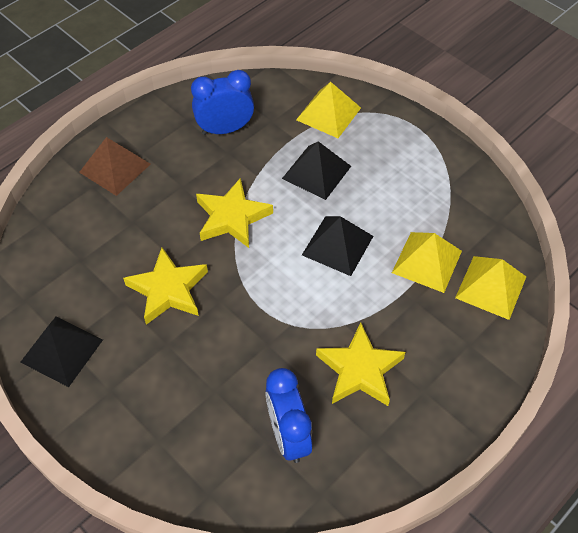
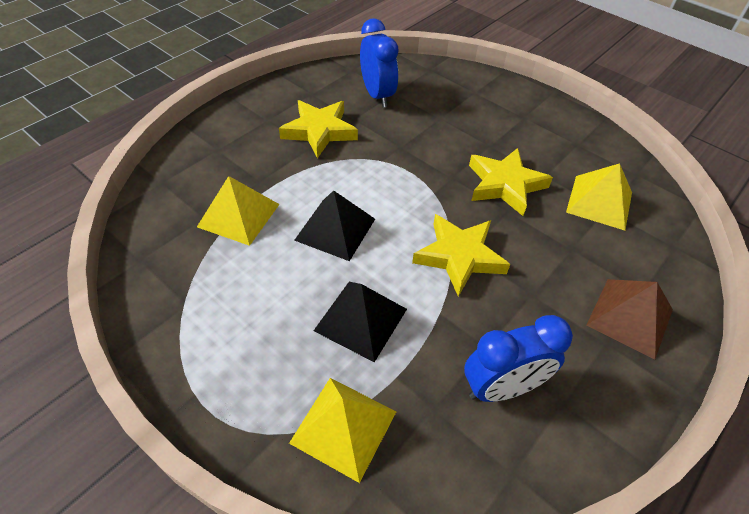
camera: 175 degrees right, 5 degrees down
black pyramid [20,317,103,387] -> none
yellow pyramid [455,256,526,320] -> yellow pyramid moved to [566,163,632,230]

